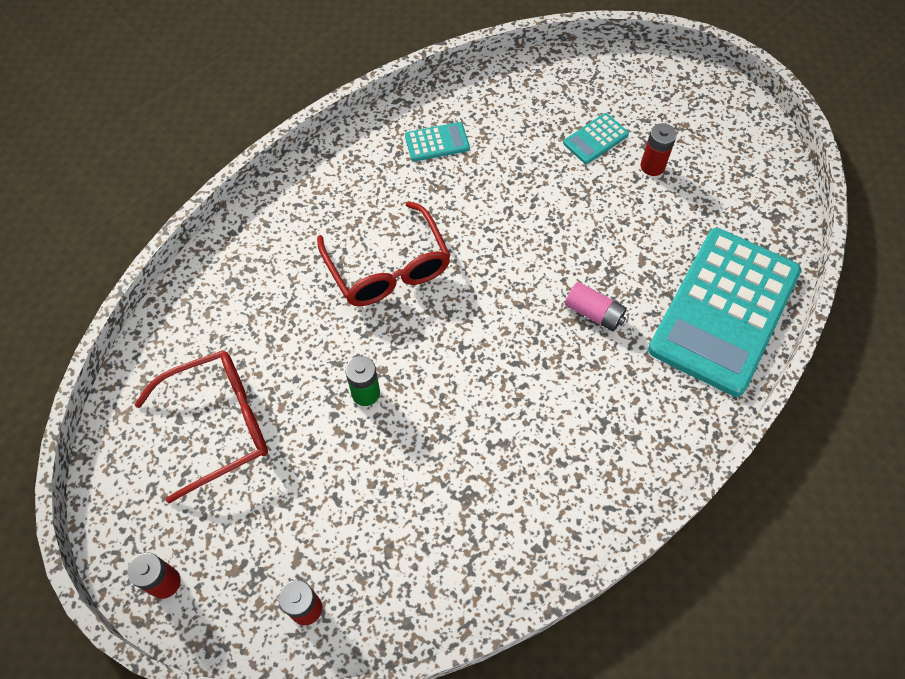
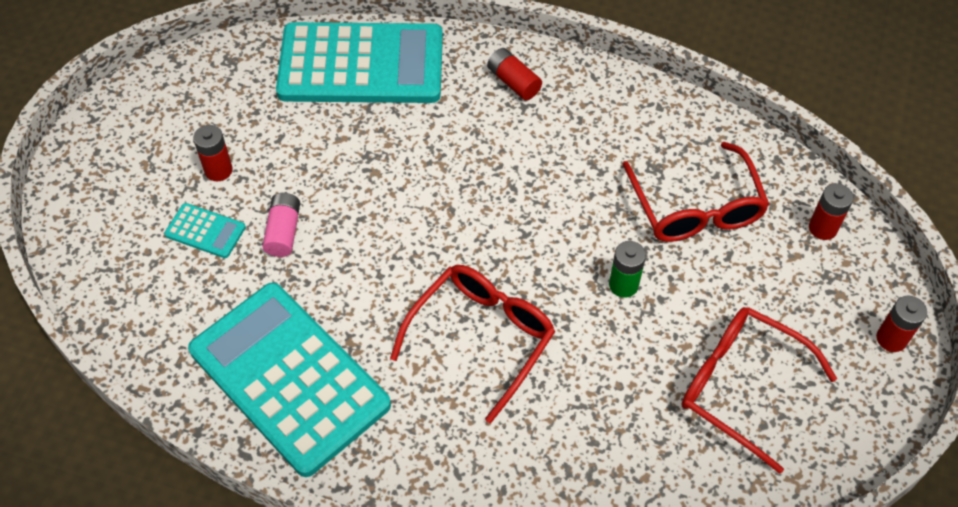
camera: 120 degrees left, 5 degrees down
turquoise calculator [405,122,470,162] -> turquoise calculator [188,283,391,477], size x2.49
pink battery [565,282,627,332] -> pink battery moved to [262,193,300,257]
none -> red battery [487,48,542,100]
none -> red glasses [622,142,770,242]

